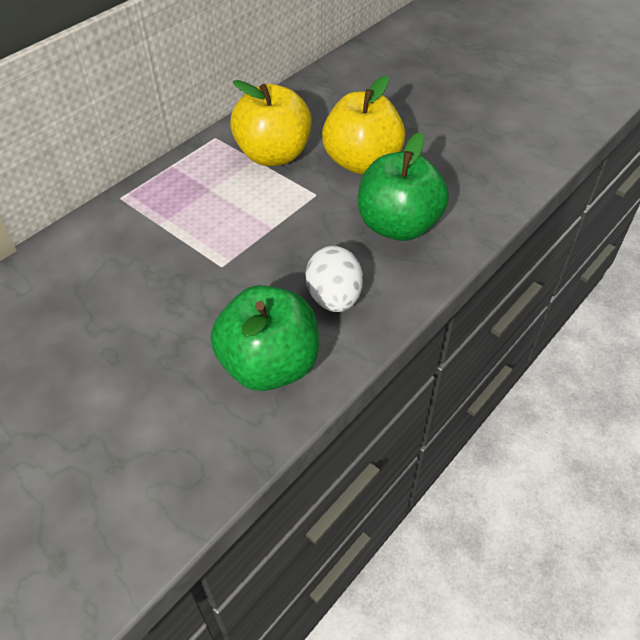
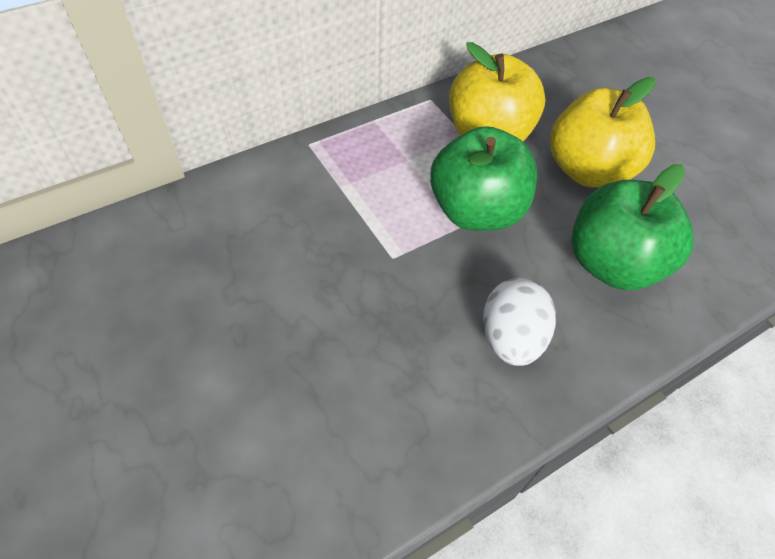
camera: 15 degrees right, 5 degrees up
green apple [211,285,319,391] -> green apple moved to [430,126,537,231]

